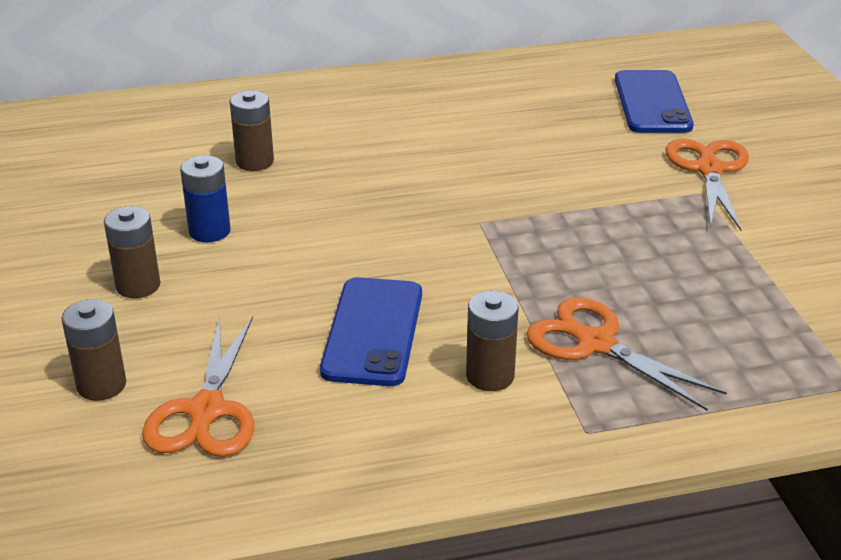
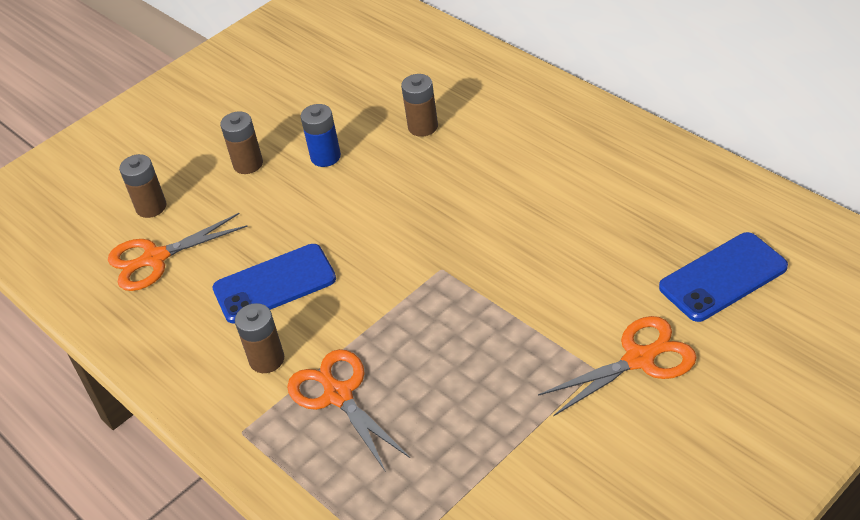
camera: 65 degrees right, 10 degrees up
orange scissors [526,298,727,411] -> orange scissors turned 45 degrees counterclockwise [287,349,410,472]

